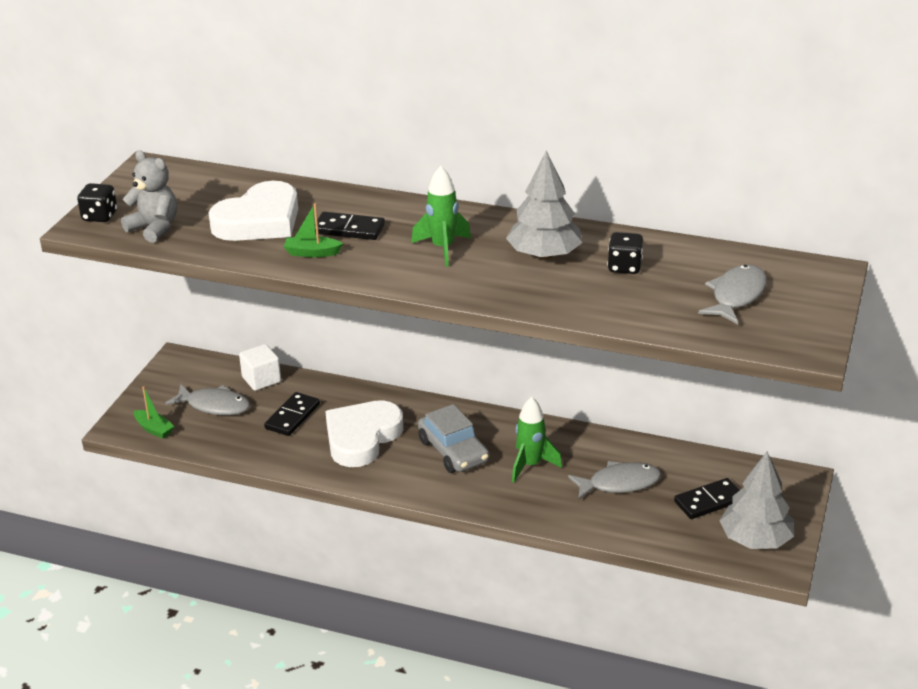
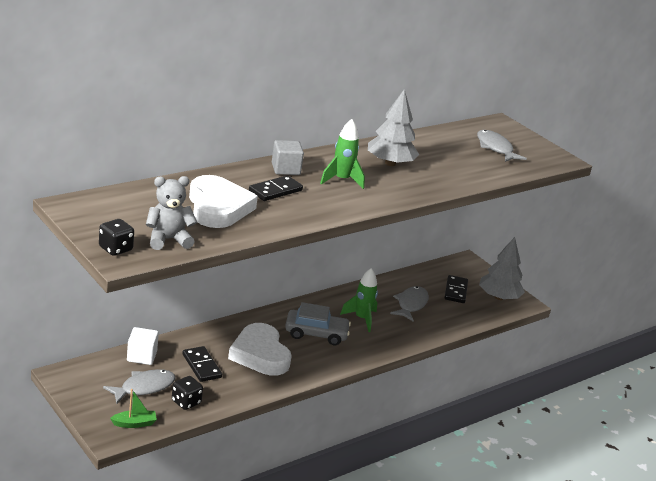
camera: 60 degrees left, 5 degrees down
green boat [284,203,343,257] -> none
black dice [607,232,643,274] -> black dice moved to [172,376,203,410]
none -> grey cube [272,140,304,175]

